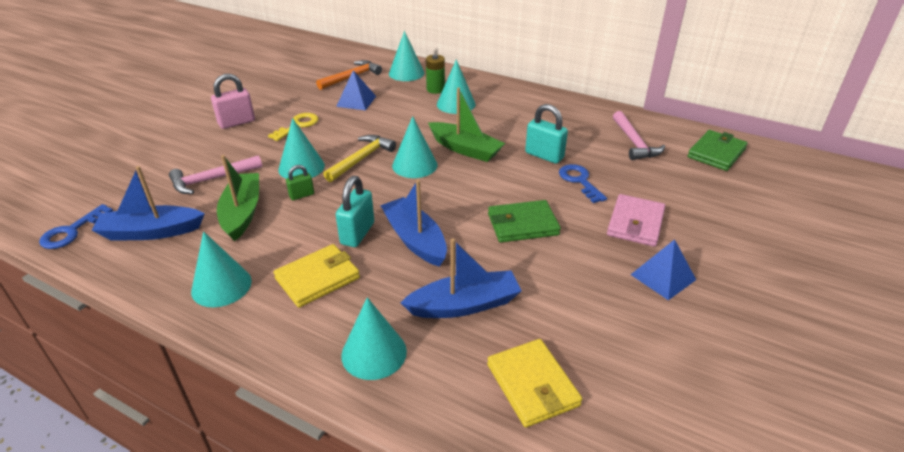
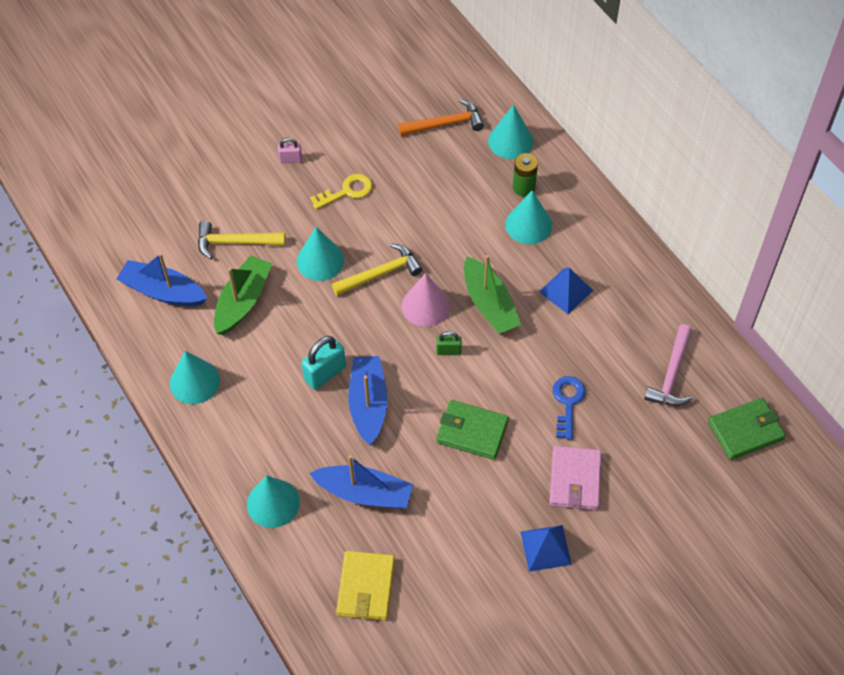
camera: 30 degrees right, 20 degrees up
blue key [39,204,113,249] -> none
pink hammer [169,155,262,194] -> yellow hammer [198,221,286,259]
pink padlock [211,74,255,129] -> pink padlock [278,138,302,163], size x0.58
yellow wallet [273,244,360,308] -> none
green padlock [286,165,314,200] -> green padlock moved to [436,331,462,355]
blue pyramid [336,70,376,110] -> blue pyramid moved to [539,268,593,314]
turquoise cone [392,116,438,178] -> pink cone [402,273,450,327]
turquoise padlock [525,104,568,164] -> none
pink wallet [607,194,665,247] -> pink wallet turned 45 degrees counterclockwise [549,446,602,510]

